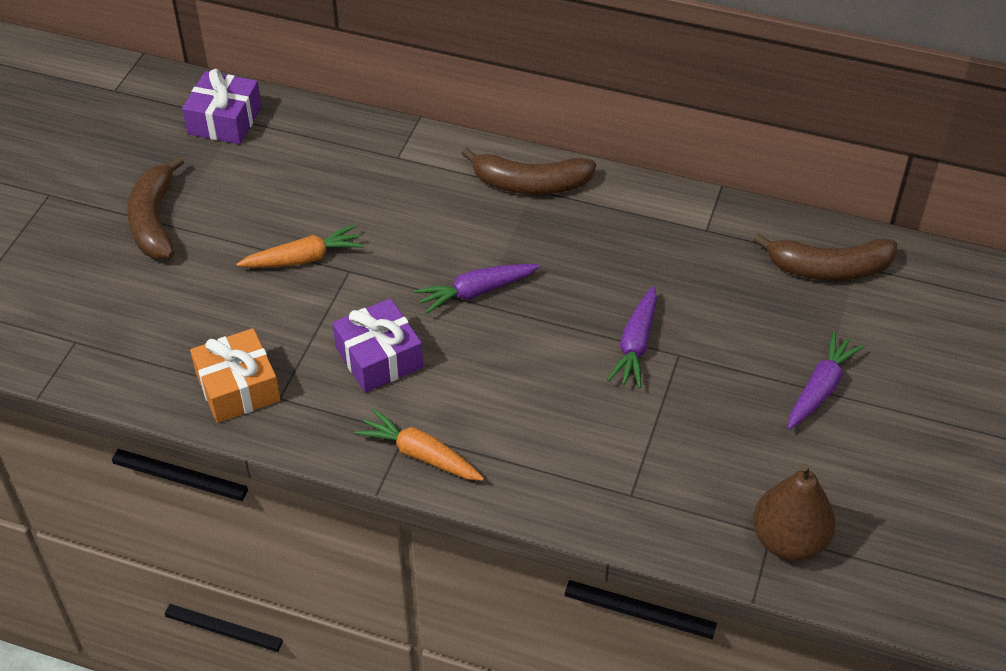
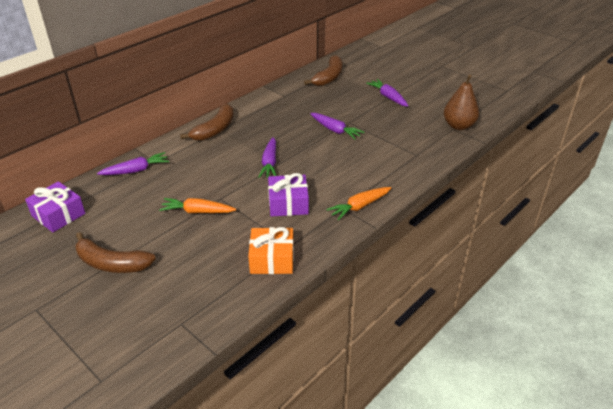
camera: 65 degrees left, 10 degrees down
orange carrot [237,224,364,268] -> orange carrot turned 90 degrees counterclockwise [159,198,236,213]
none -> purple carrot [97,152,169,175]

